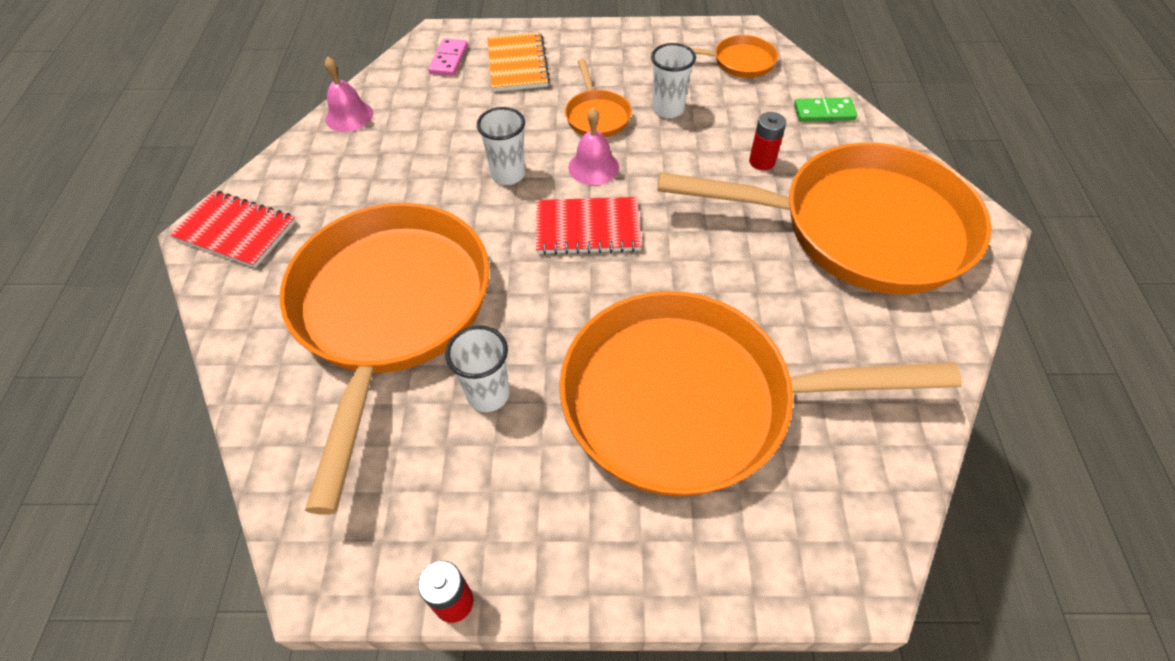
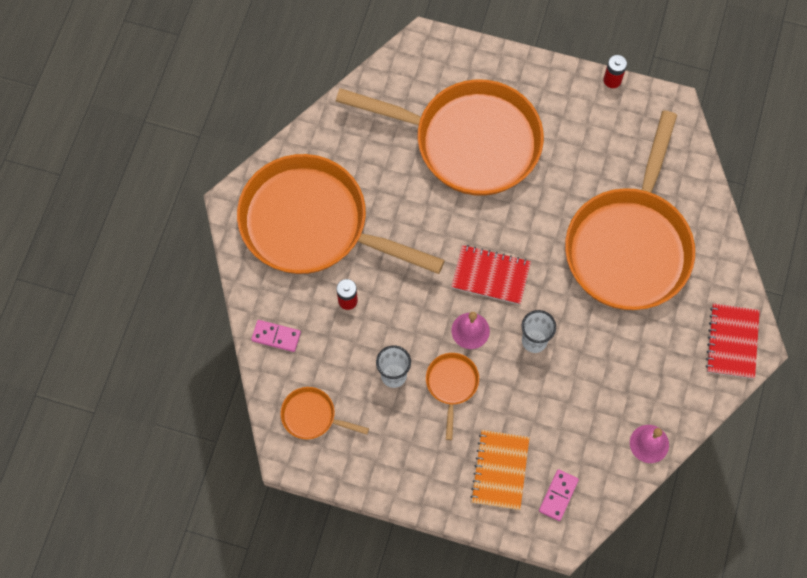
camera: 165 degrees left, 15 degrees up
red notebook [169,191,296,268] -> red notebook turned 60 degrees clockwise [706,303,760,379]
white cup [445,325,510,412] -> none
green domino [794,97,857,122] -> pink domino [251,320,301,352]

